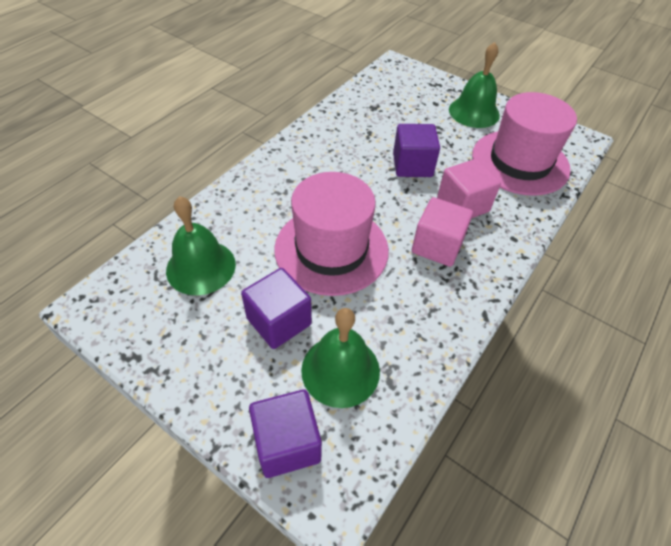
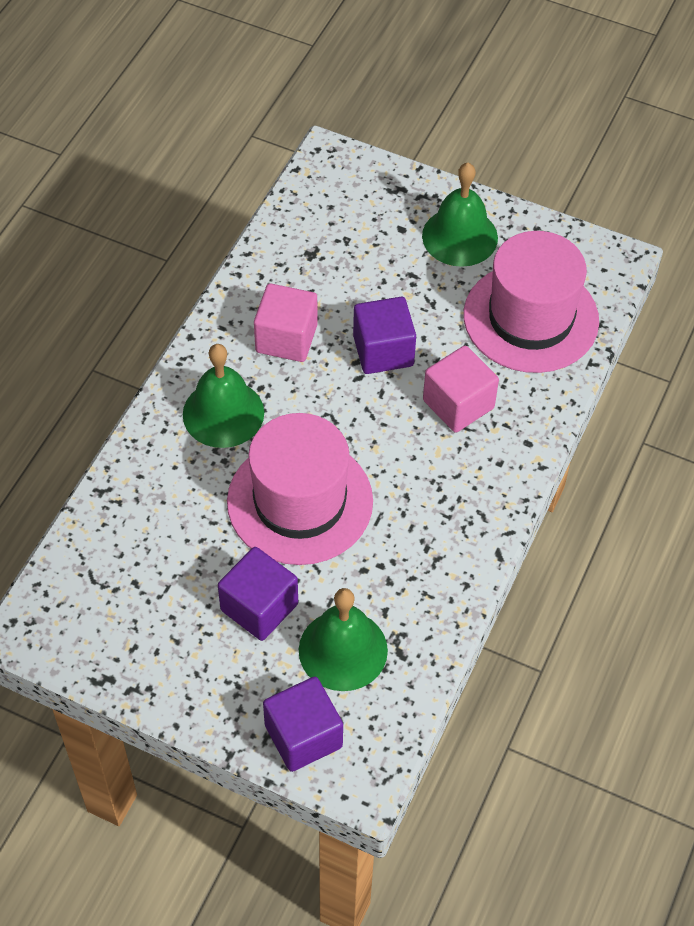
camera: 10 degrees left, 5 degrees up
green bell [166,196,236,295] -> green bell moved to [183,344,264,448]
pink cube [412,197,473,267] -> pink cube moved to [254,283,318,362]

